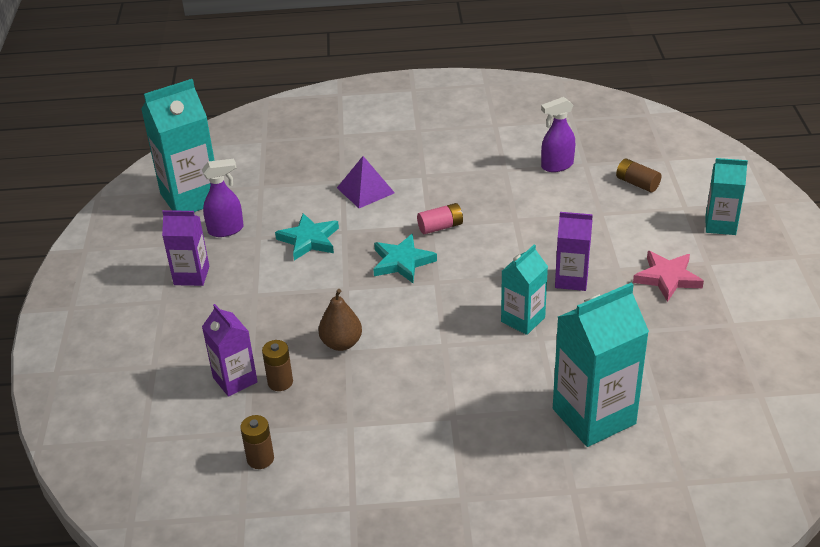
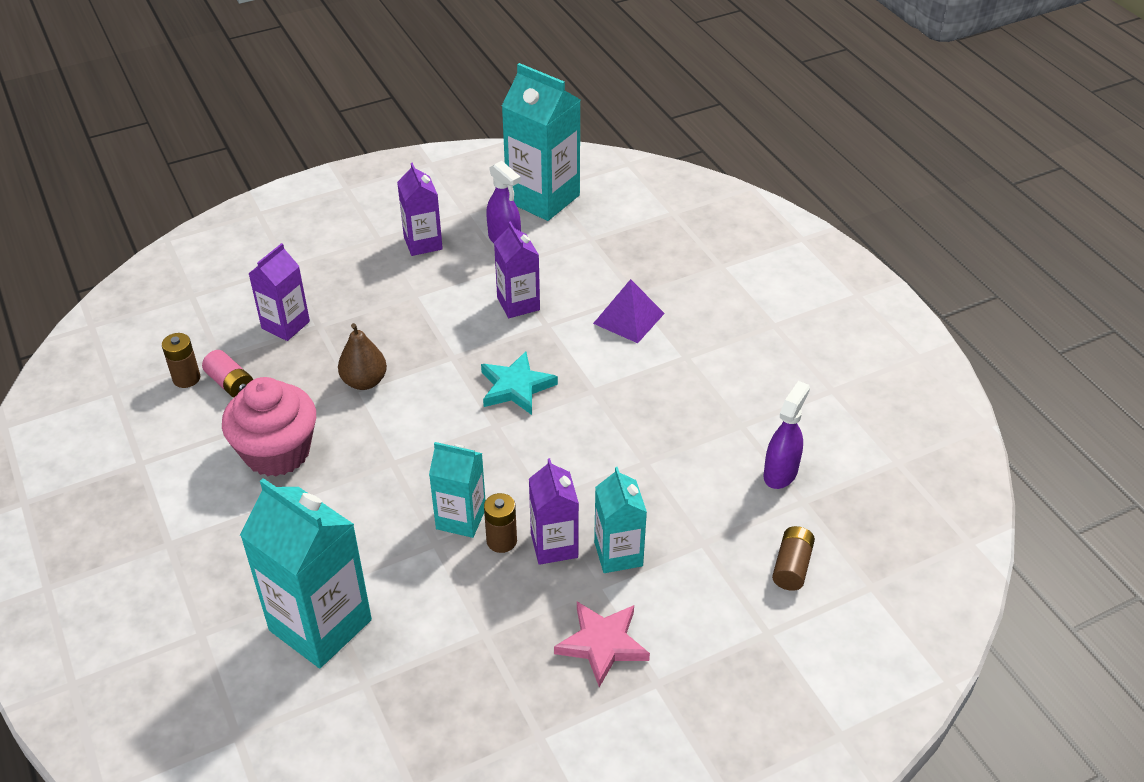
camera: 65 degrees right, 5 degrees up
brown battery [262,340,293,391] -> brown battery moved to [484,493,517,553]
turquoise star [275,213,339,260] -> purple carton [494,222,540,318]
pink battery [417,203,463,234] -> pink battery moved to [202,350,253,398]
purple spray bottle [541,97,575,172] -> purple spray bottle turned 75 degrees clockwise [764,381,810,489]
turquoise carton [706,158,748,235] -> turquoise carton moved to [594,467,647,573]
none -> pink cupcake [222,377,316,476]

